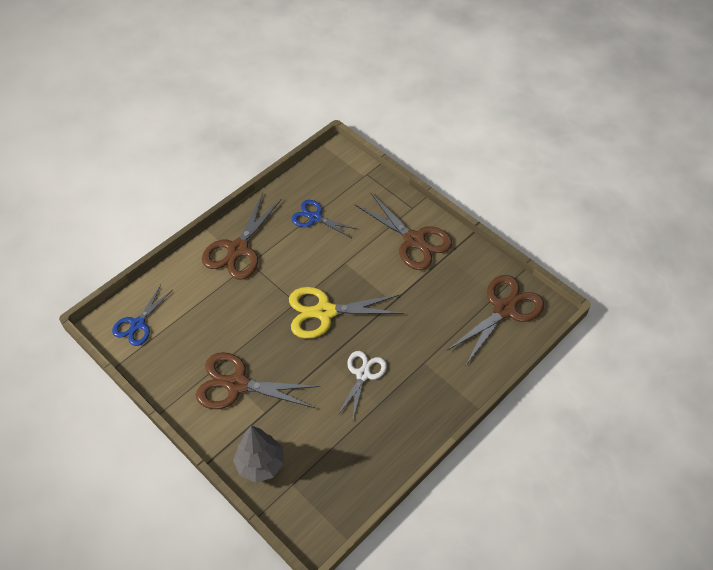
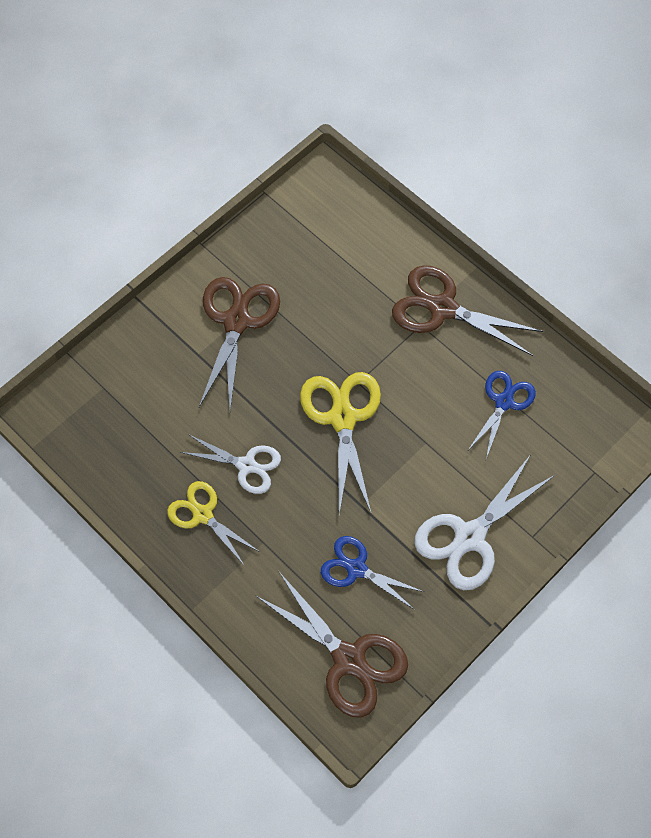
camera: 90 degrees right, 10 degrees up
blue scissors [112,285,172,346] -> blue scissors moved to [321,536,424,610]
grey tree [233,425,284,483] -> none
brown scissors [355,192,452,270] -> white scissors [414,456,555,590]
none -> yellow scissors [167,481,260,566]

